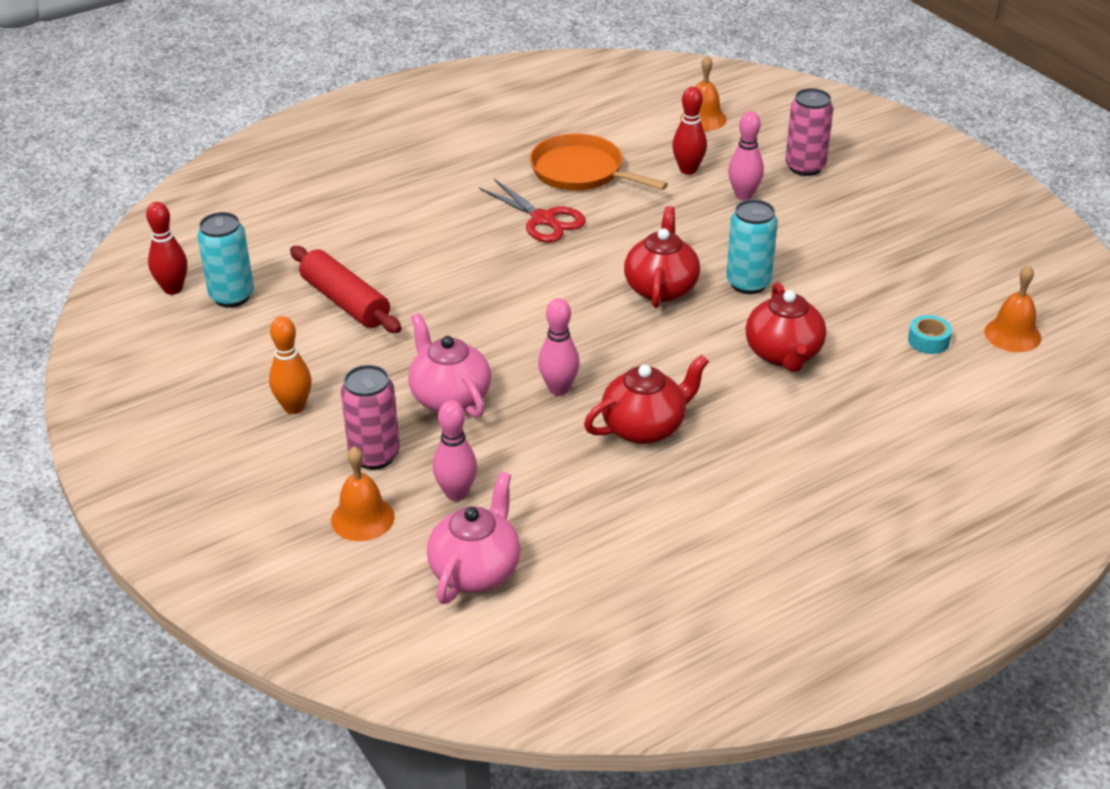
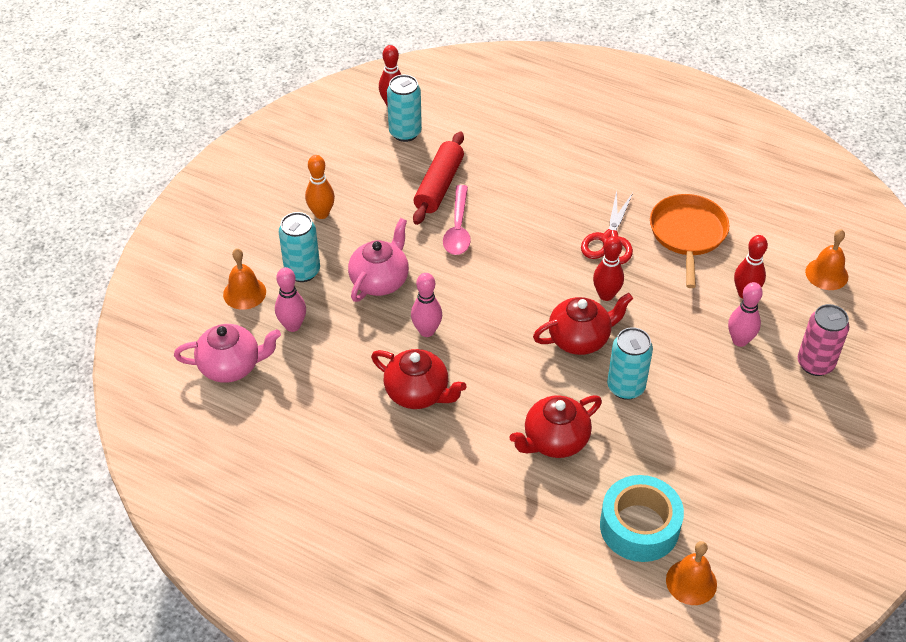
camera: 60 degrees right, 10 degrees up
pink can [341,365,400,469] -> turquoise can [279,212,320,282]
turquoise tape [908,315,952,354] -> turquoise tape [600,475,684,562], size x2.20
none -> pink spoon [443,185,471,255]
none -> red bowling pin [593,236,624,301]

